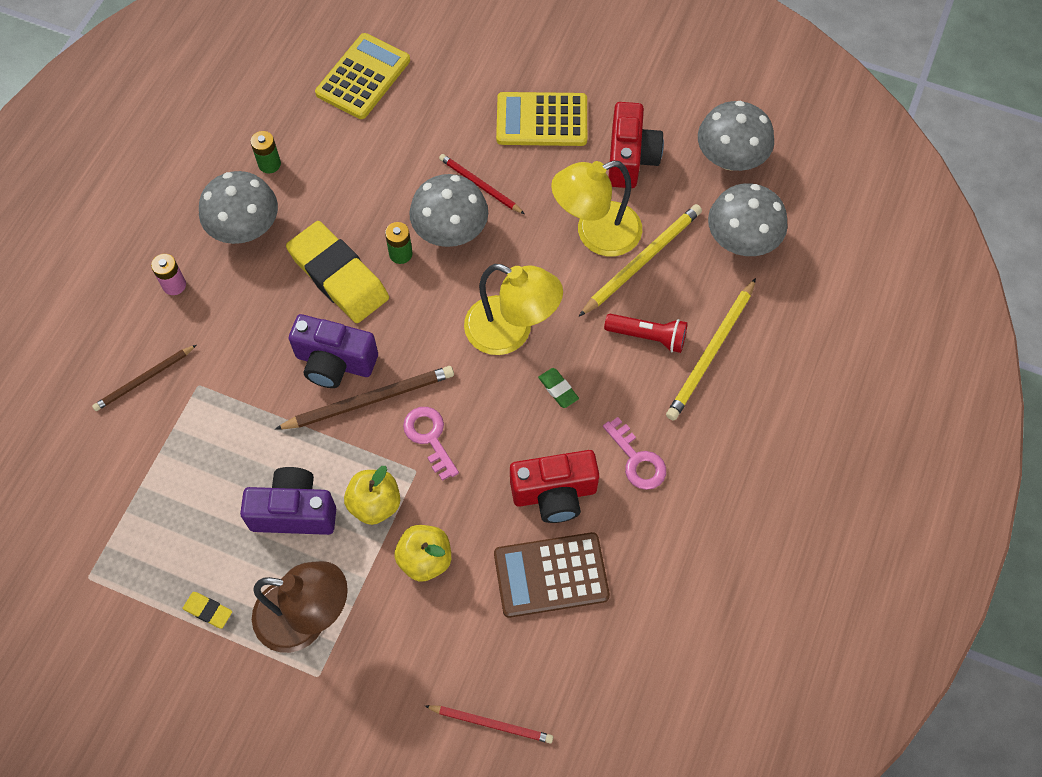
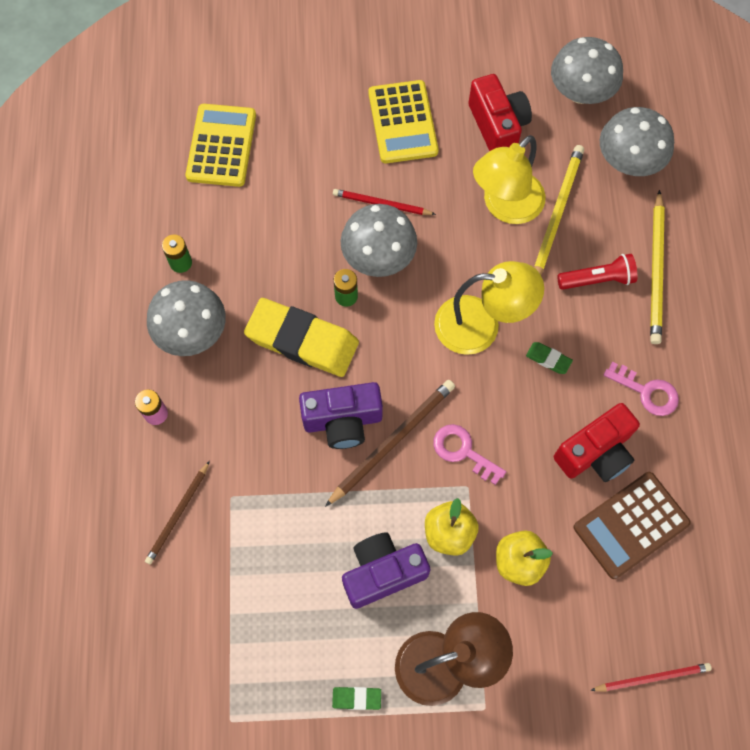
camera: 25 degrees left, 5 degrees up
yellow eraser [182,592,232,629] -> green eraser [332,687,381,710]
yellow calculator [496,92,587,146] -> yellow calculator turned 75 degrees counterclockwise [369,80,439,163]

